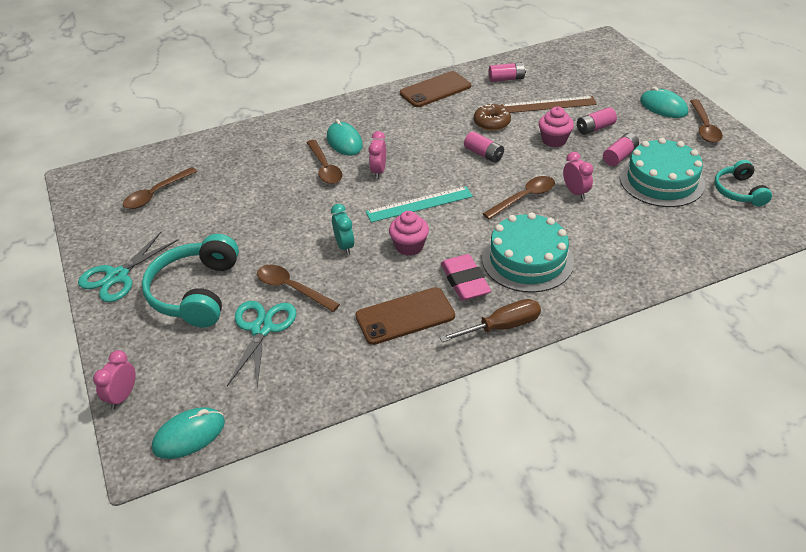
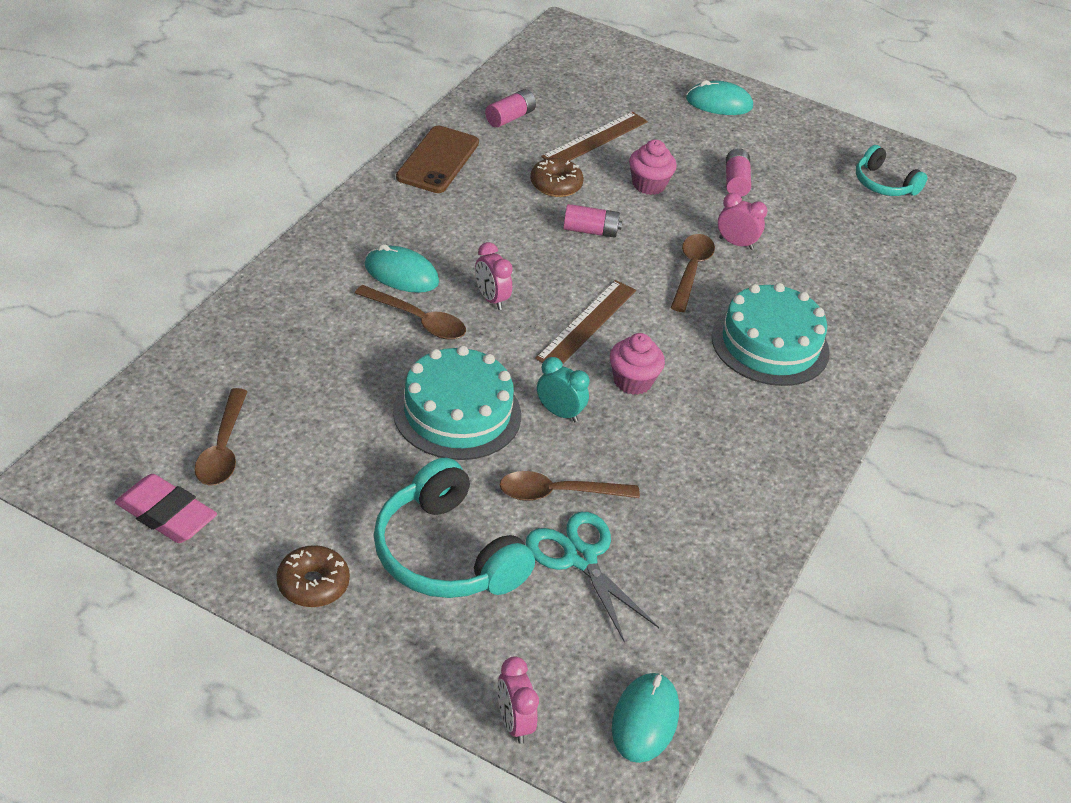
camera: 45 degrees left, 0 degrees up
turquoise scissors [78,232,178,302] -> brown donut [276,545,350,607]
brown phone [355,287,455,345] -> none
turquoise ruler [366,186,473,222] -> brown ruler [535,280,636,363]
brown screwdriver [439,299,541,342] -> none
pink eraser [441,254,491,301] -> pink eraser moved to [115,474,217,543]
pink battery [577,107,617,135] -> none
turquoise cake [620,138,705,207] -> turquoise cake moved to [393,346,521,460]
brown spoon [690,99,723,143] -> none

